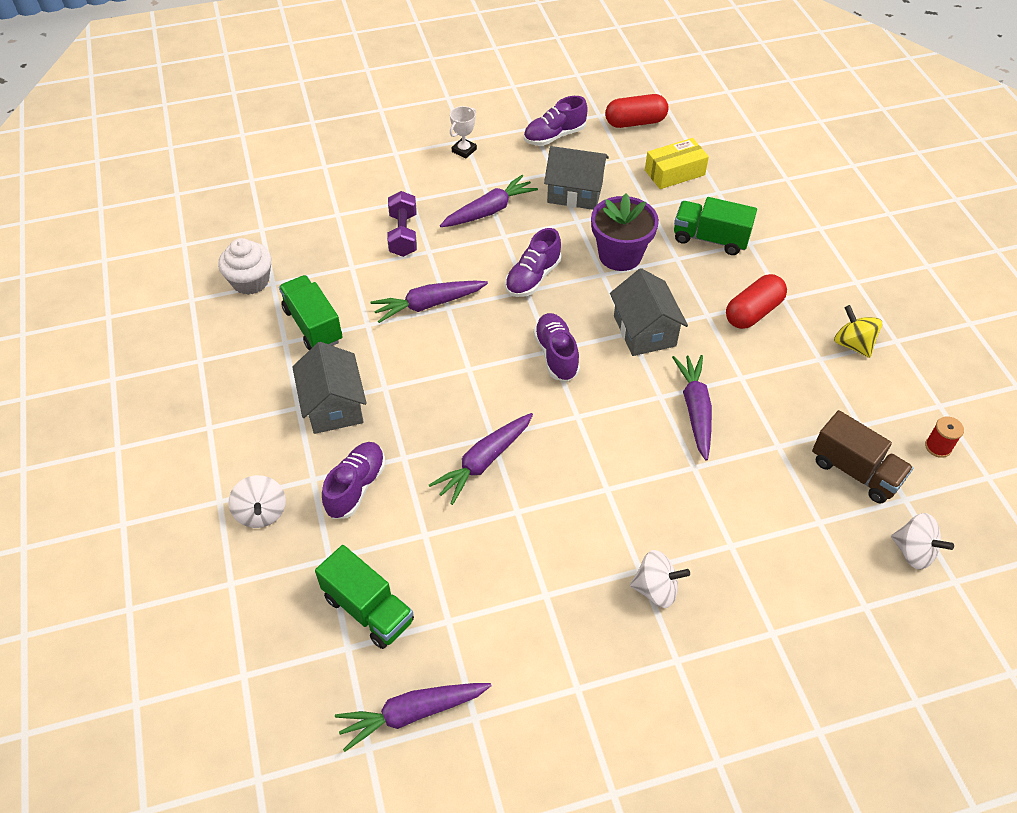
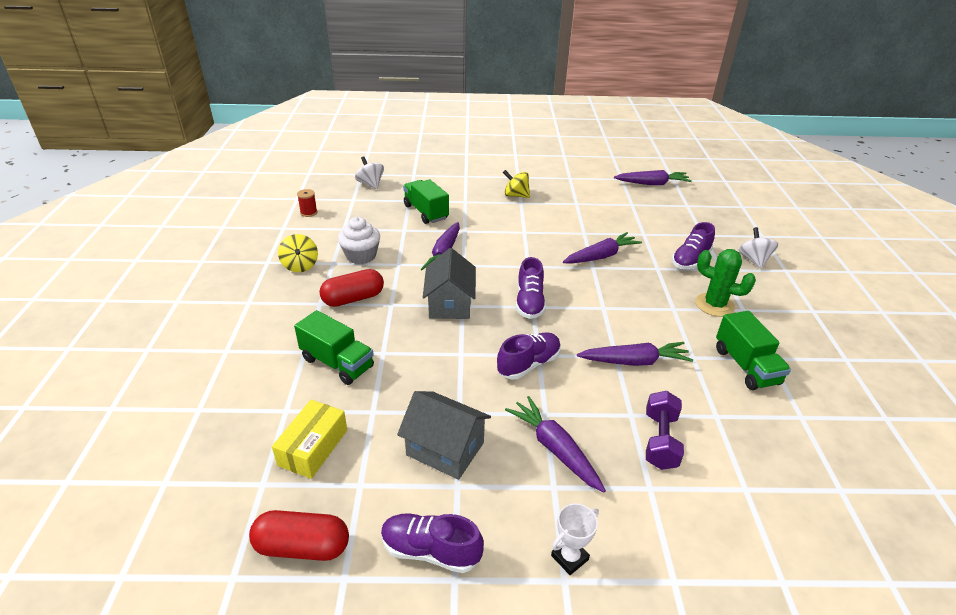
camera: 165 degrees left, 15 degrees down
white cupcake [218,238,271,295] -> white cupcake moved to [338,217,380,264]
grey house [292,342,367,434] -> green cactus [695,249,756,317]
green truck [315,545,414,649] -> green truck moved to [403,179,449,224]
purple carrot [440,175,538,227] -> purple carrot turned 75 degrees clockwise [505,396,606,492]
purple shoe [524,96,588,146] -> purple shoe turned 150 degrees counterclockwise [381,513,484,573]
purple flower pot [591,193,659,271] -> none
white spinning top [630,550,690,608] -> yellow spinning top [503,170,530,198]
yellow box [645,138,709,189] -> yellow box turned 60 degrees counterclockwise [272,400,347,479]
brown truck [812,410,913,504] -> none

